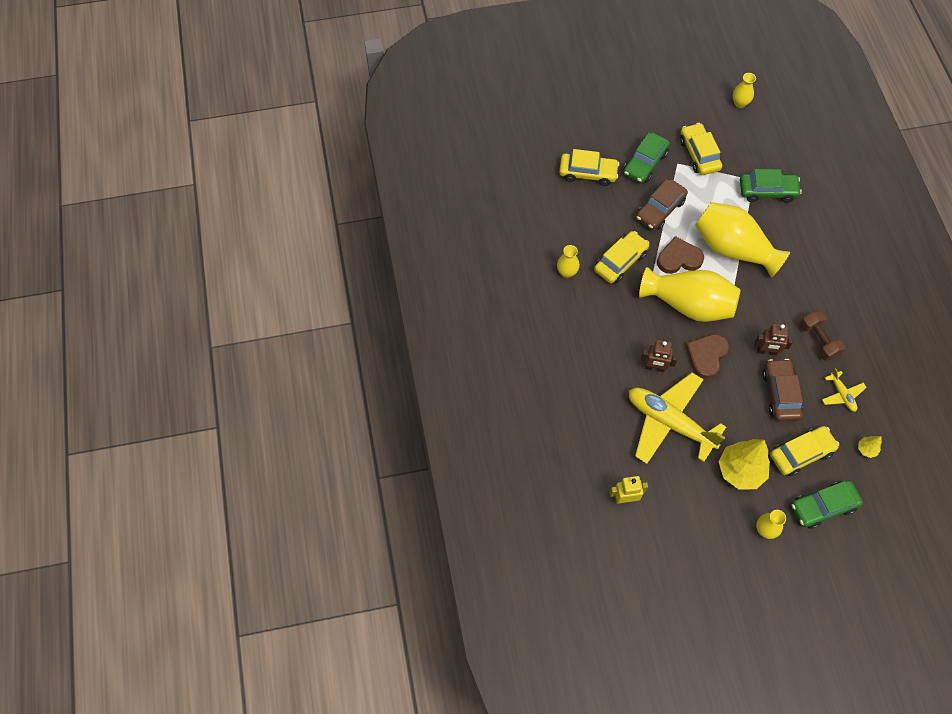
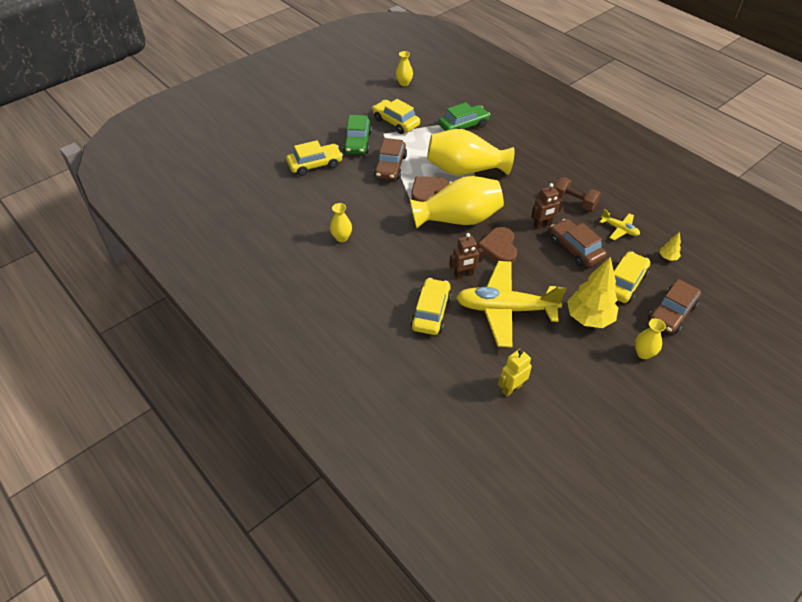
camera: 30 degrees left, 15 degrees down
yellow car [594,231,649,283] -> yellow car moved to [411,278,452,335]
green car [791,481,863,529] -> brown car [648,279,701,334]

